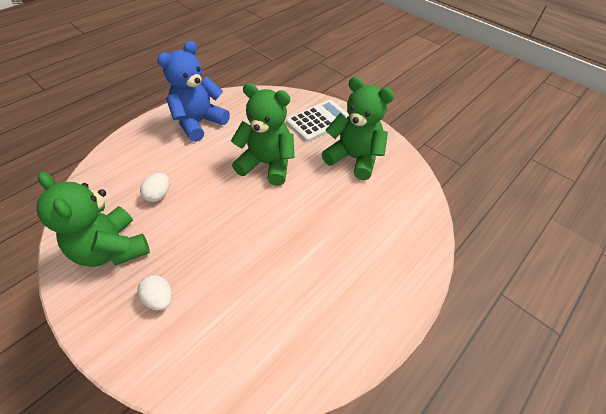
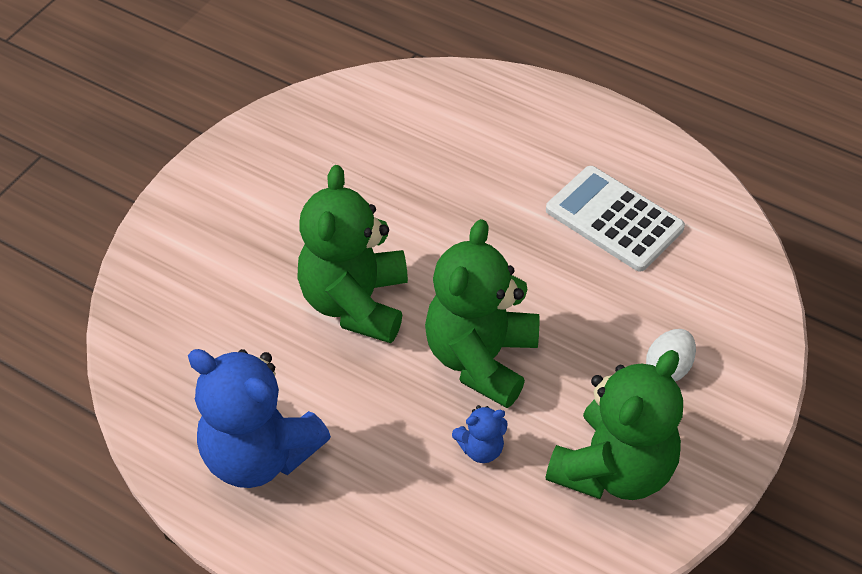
camera: 100 degrees left, 0 degrees up
white egg [140,173,169,202] -> blue teddy bear [452,405,508,463]
white calculator [286,100,349,142] -> white calculator moved to [546,166,685,272]
green teddy bear [322,77,394,180] -> green teddy bear moved to [425,219,540,408]

